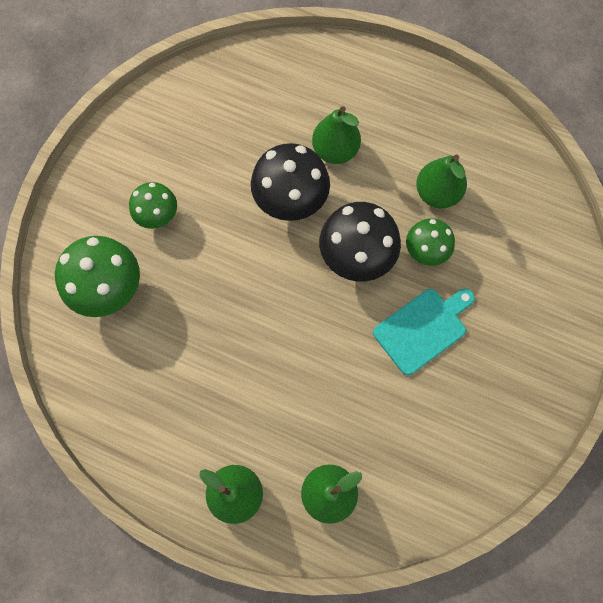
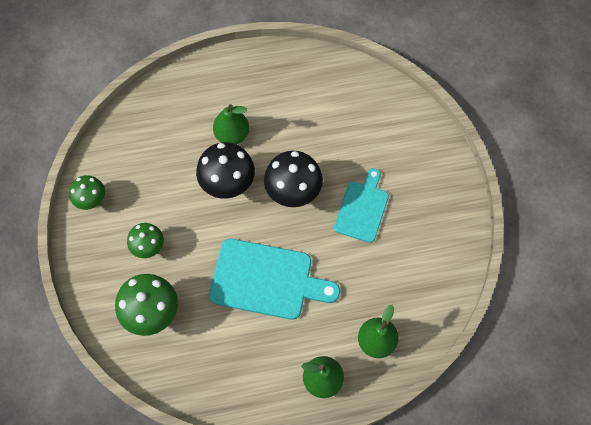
camera: 35 degrees left, 5 degrees down
green mushroom [406,218,455,266] -> green mushroom moved to [69,175,105,210]
green pear [416,155,467,208] -> none
none -> turquoise cutting board [209,239,340,320]

